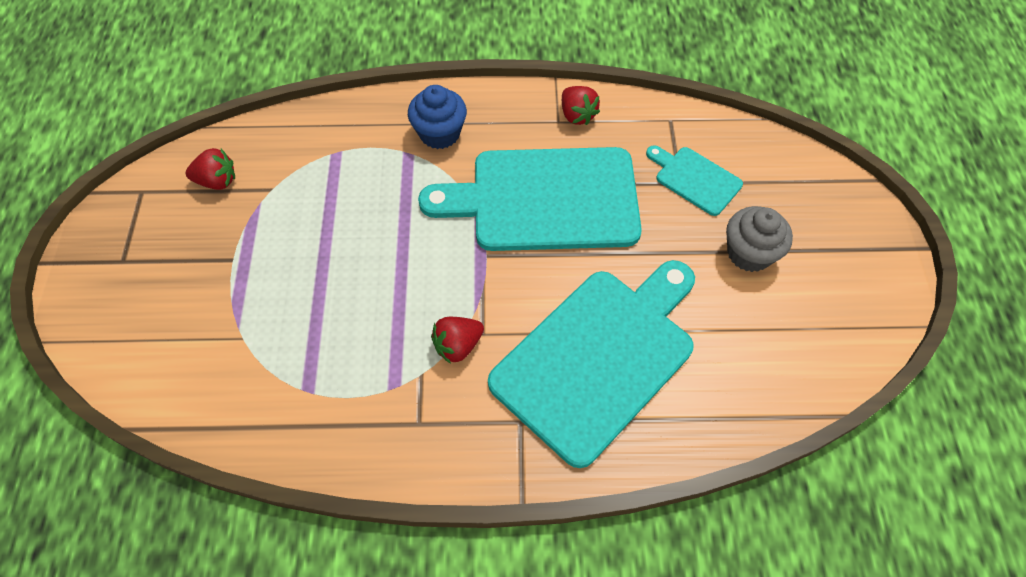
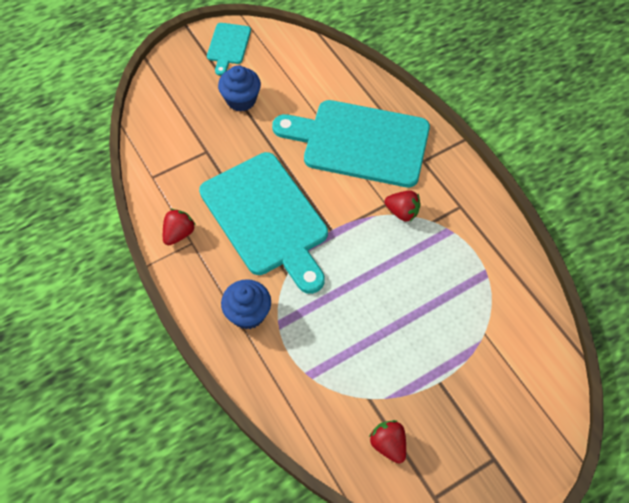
camera: 120 degrees left, 0 degrees up
turquoise cutting board [646,145,743,216] -> turquoise cutting board moved to [207,23,251,76]
grey cupcake [726,206,793,272] -> blue cupcake [218,65,261,112]

